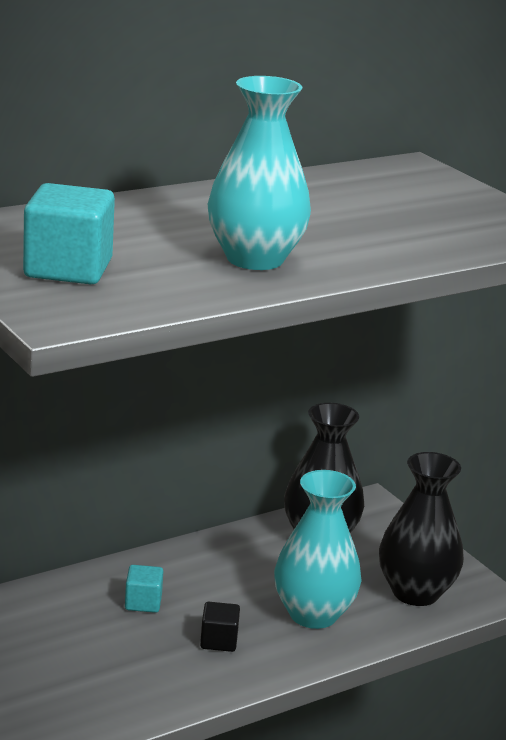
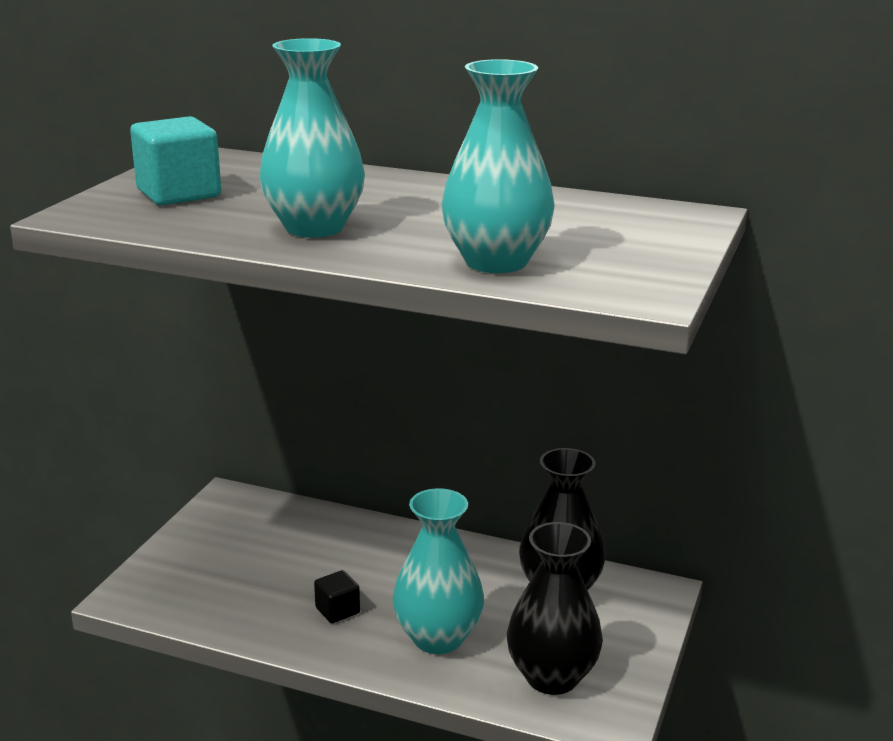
camera: 55 degrees right, 0 degrees up
turquoise cube [125,565,163,613] -> none
none -> turquoise vase [441,59,554,273]

